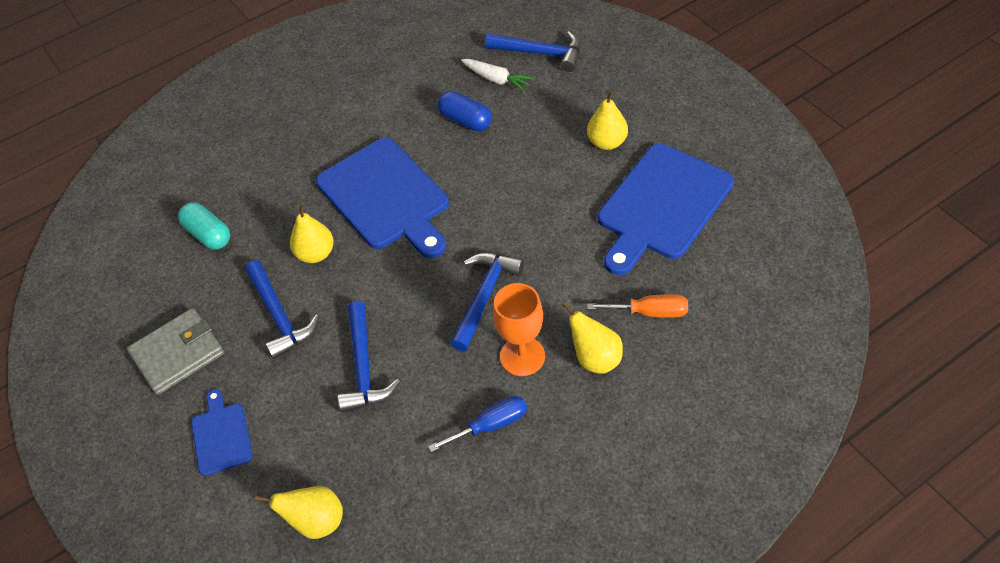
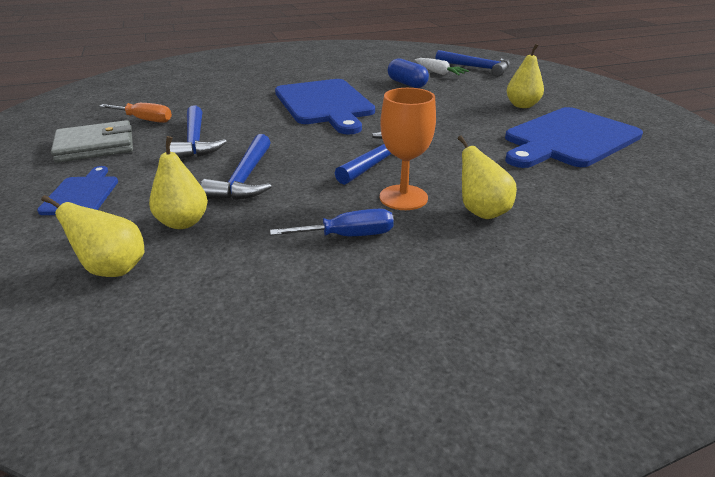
camera: 10 degrees right, 20 degrees down
turquoise capsule [178,202,230,249] -> none
yellow pear [290,205,334,263] -> yellow pear moved to [149,136,208,229]
orange screwdriver [588,294,688,318] -> orange screwdriver moved to [99,103,172,123]

